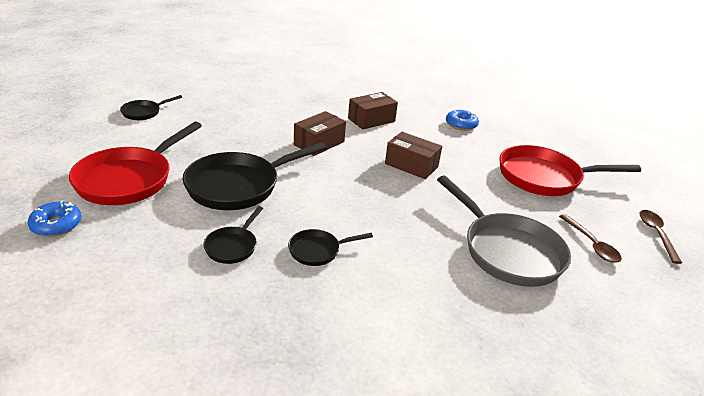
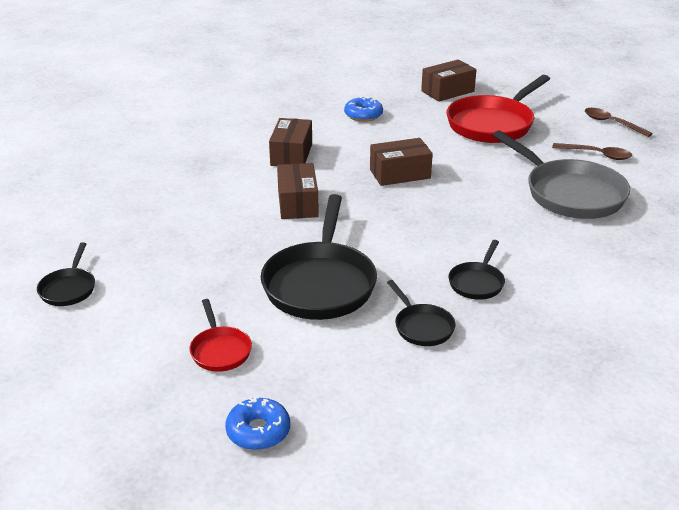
camera: 45 degrees left, 0 degrees up
red pan [69,122,202,205] -> red pan [189,299,252,372], size x0.49
grey pan [437,176,571,287] -> grey pan turned 45 degrees clockwise [493,130,631,219]
none -> brown box [421,60,476,102]

